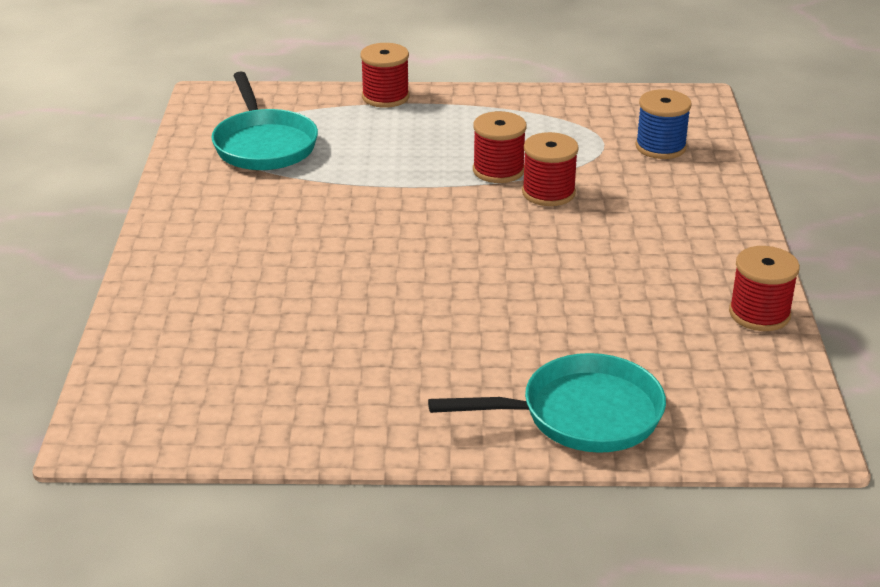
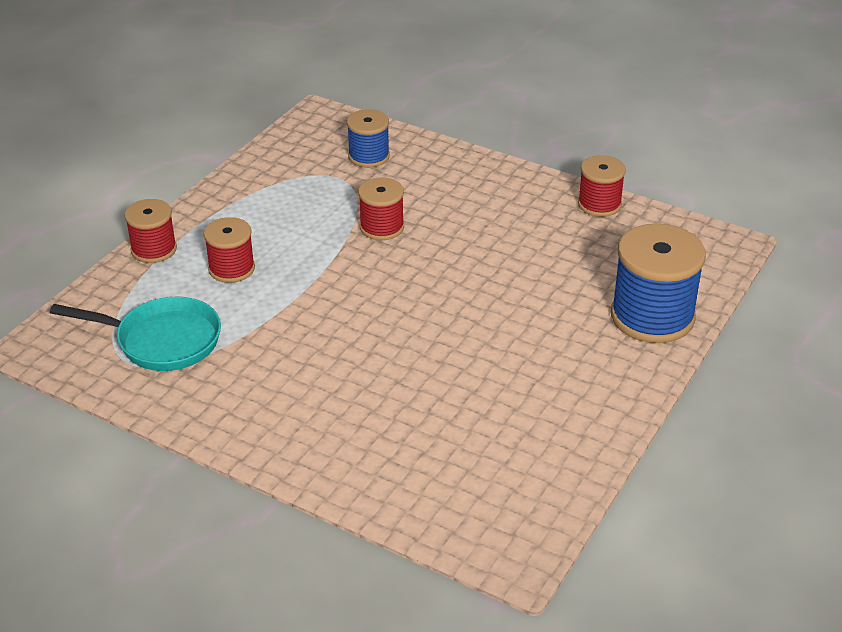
camera: 60 degrees left, 5 degrees up
turquoise pan [428,353,666,453] -> blue spool [611,224,706,343]
red spool [473,111,527,183] -> red spool moved to [204,217,255,283]

